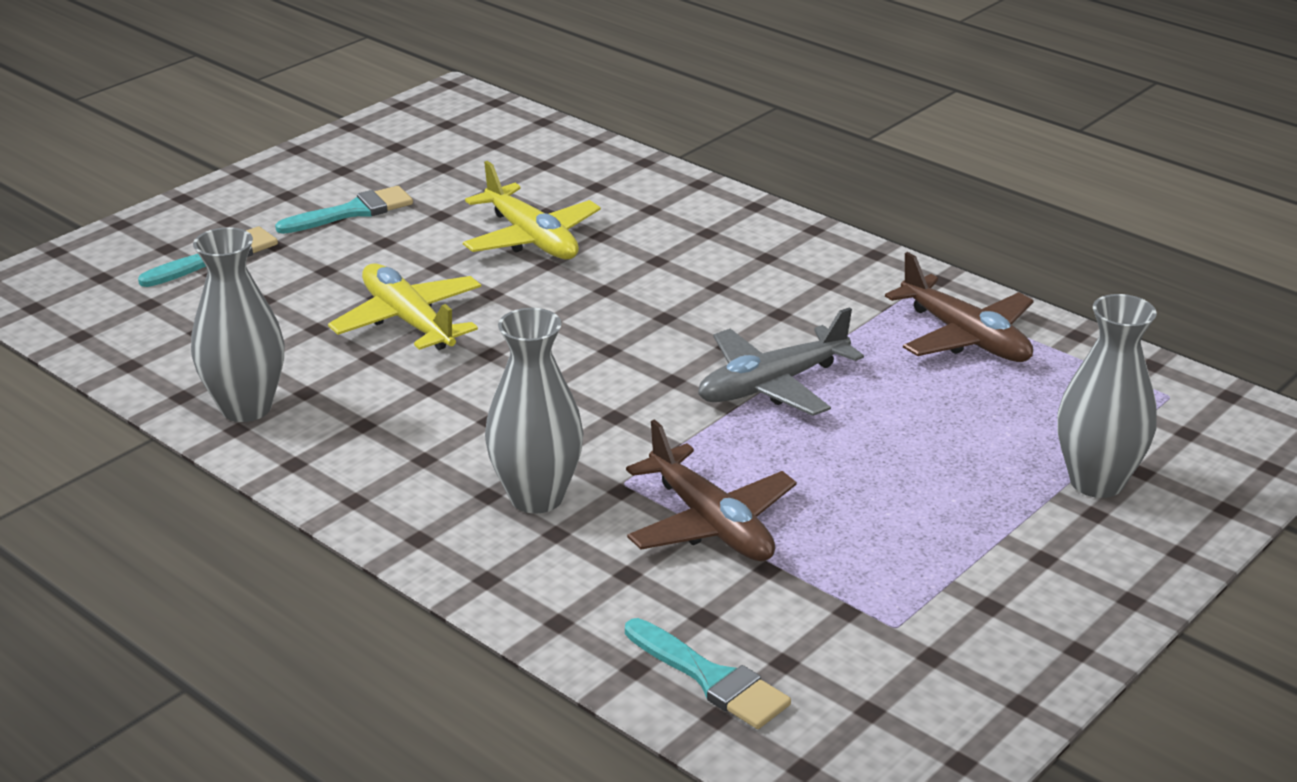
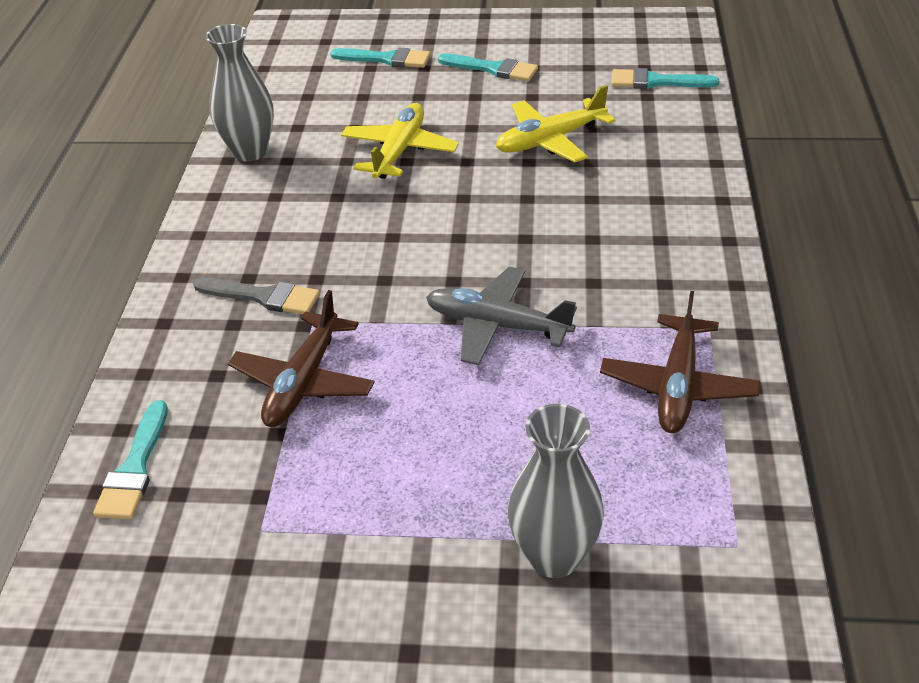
camera: 55 degrees right, 10 degrees up
yellow plane [463,161,601,260] -> yellow plane turned 45 degrees clockwise [496,85,615,163]
grey vase [485,308,584,514] -> grey brush [193,277,320,314]
none -> turquoise brush [611,68,719,89]

